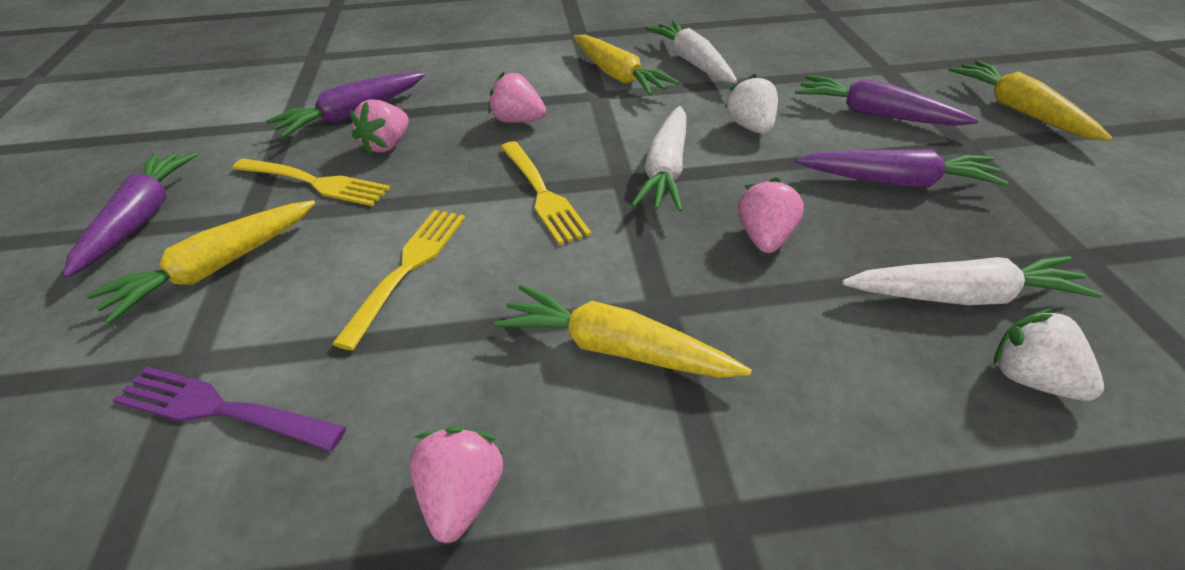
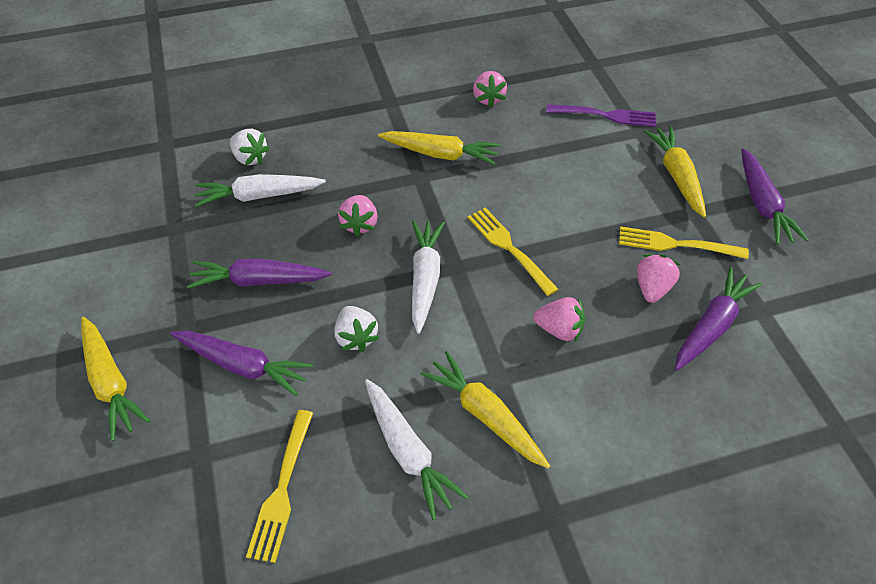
camera: 170 degrees right, 10 degrees up
yellow carrot [87,200,315,324] -> yellow carrot turned 45 degrees counterclockwise [644,126,706,218]
yellow fork [332,210,465,351] -> yellow fork moved to [246,410,313,563]

